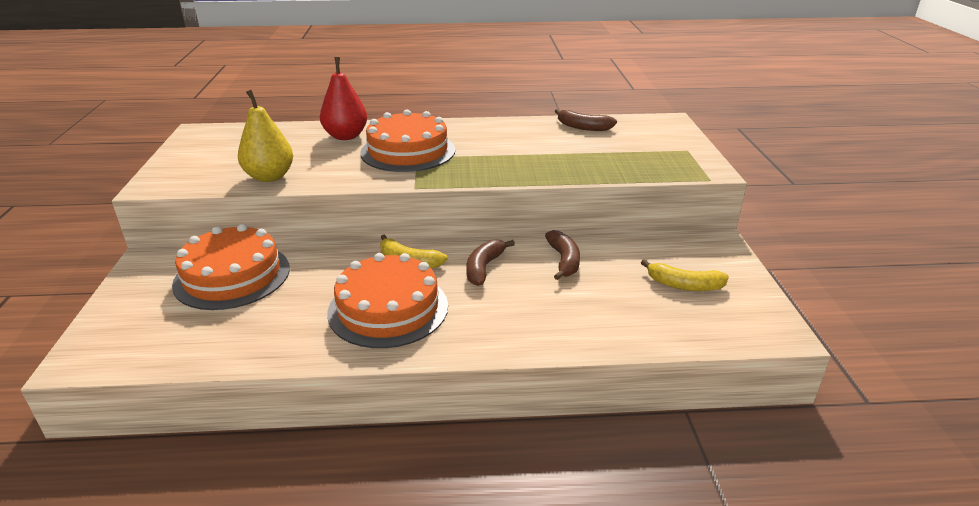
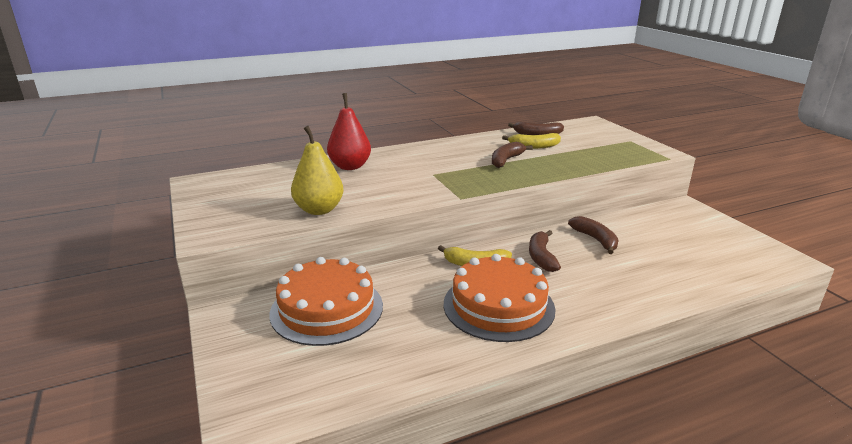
camera: 20 degrees left, 5 degrees down
orange cake [360,109,455,172] -> none
yellow banana [641,259,729,291] -> yellow banana moved to [502,133,561,149]
none -> brown banana [492,142,533,168]

